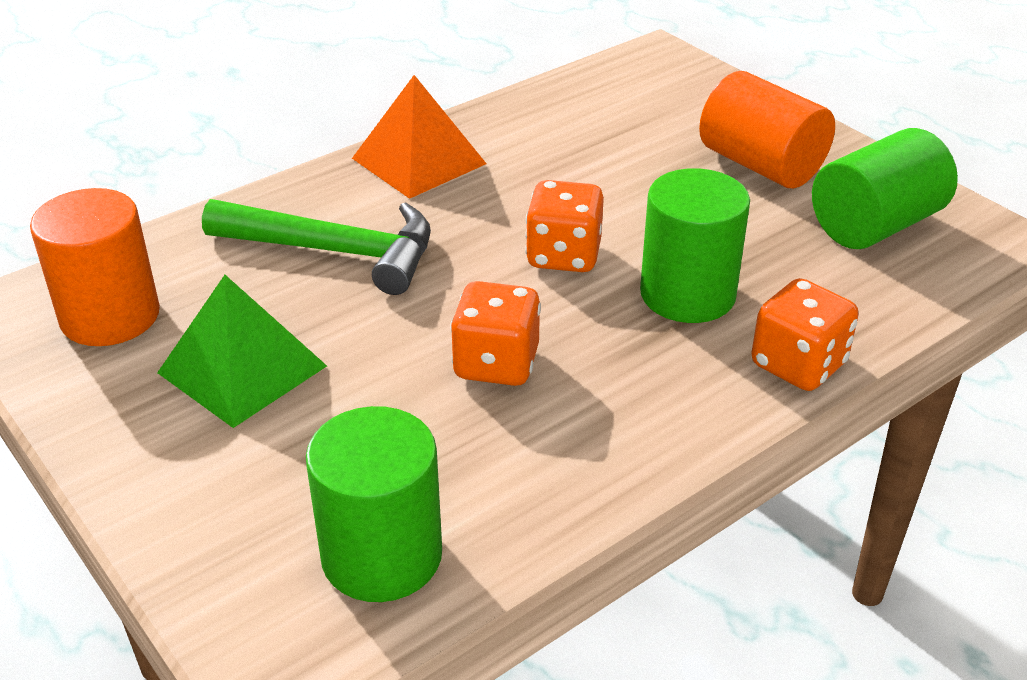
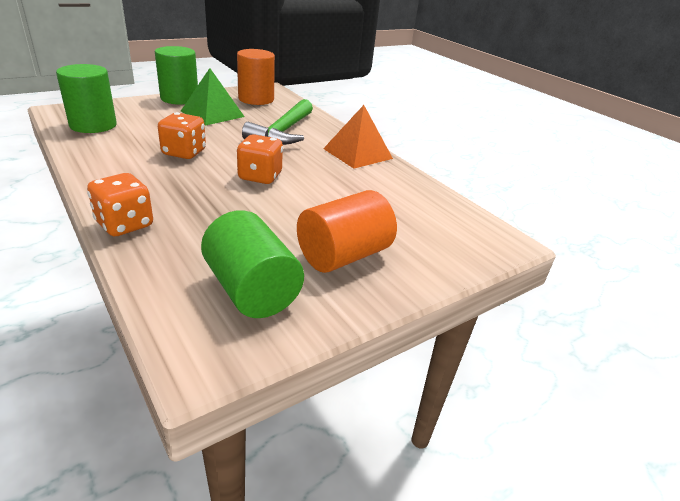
camera: 90 degrees right, 5 degrees down
green cylinder [640,168,750,323] -> green cylinder moved to [155,46,198,105]

